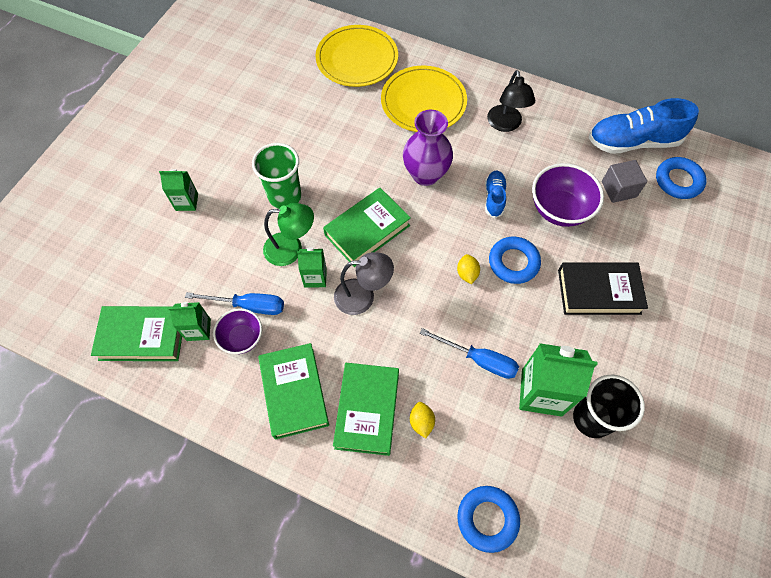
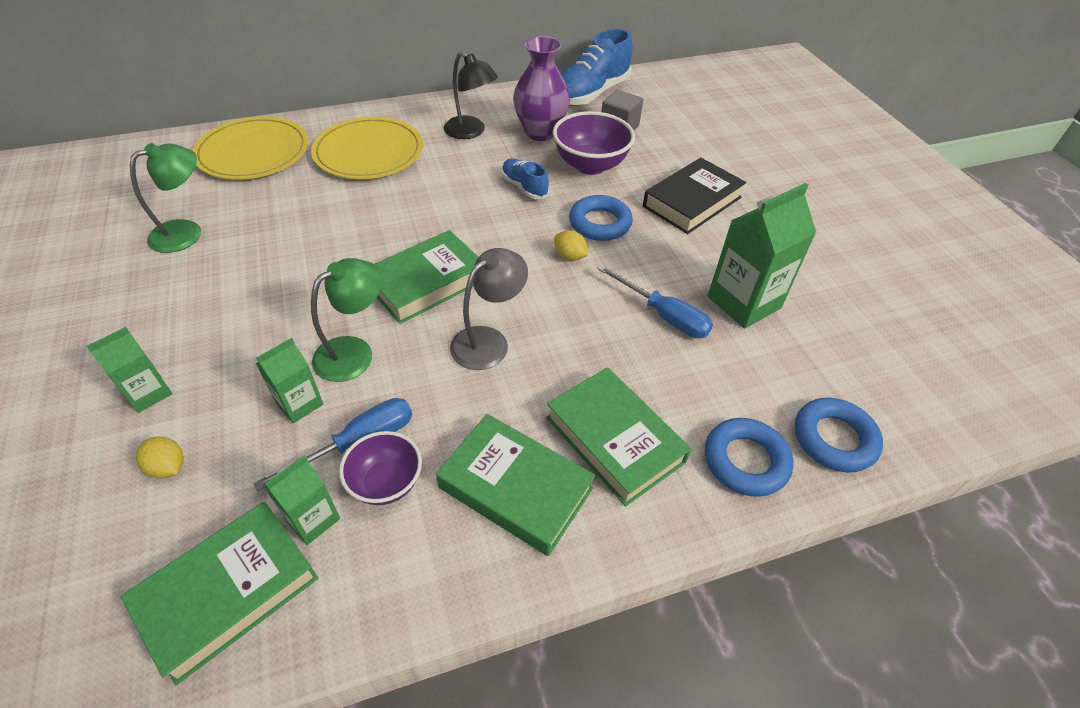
camera: 45 degrees left, 15 degrees down
green cup [252,143,301,209] -> none
green carton [297,247,327,288] -> green carton moved to [256,338,323,423]
green book [323,188,411,267] -> green book turned 45 degrees clockwise [374,230,478,324]
purple vase [403,110,453,186] -> purple vase moved to [513,36,570,141]
yellow lemon [410,402,435,438] -> yellow lemon moved to [136,436,184,479]
blue screwdriver [420,328,519,379] -> blue screwdriver turned 60 degrees clockwise [597,265,713,338]
black cup [573,375,645,438] -> none
blue ring [656,157,707,199] -> blue ring moved to [705,418,793,497]
none -> green lamp [130,143,201,253]

